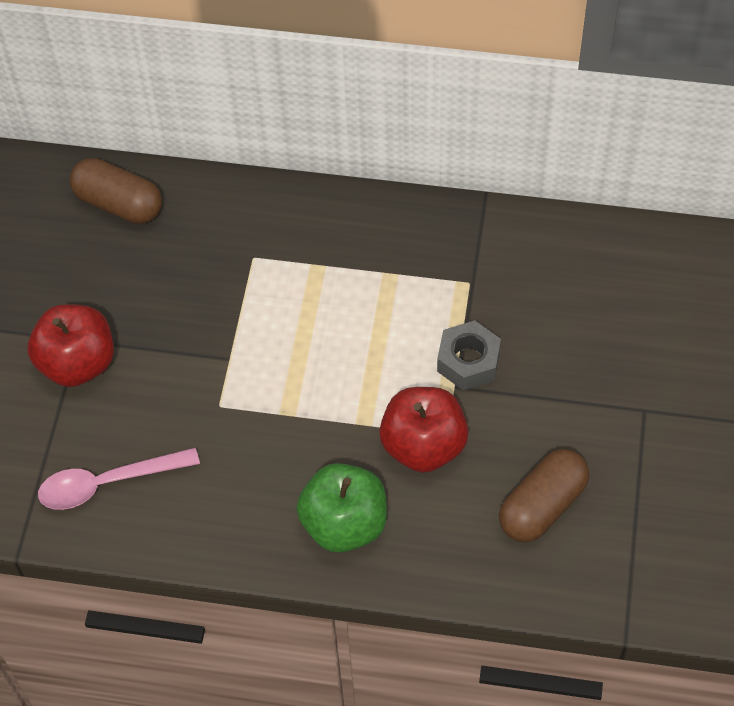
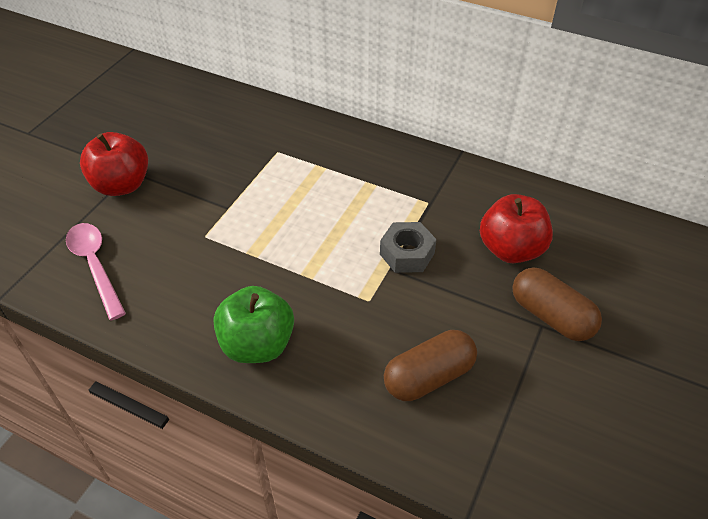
camera: 15 degrees right, 10 degrees down
pink spoon [38,448,200,510] -> pink spoon turned 60 degrees clockwise [66,223,126,320]
brown capsule [70,158,162,224] -> brown capsule moved to [512,268,602,341]
red apple [379,387,469,473] -> red apple moved to [480,194,553,263]

